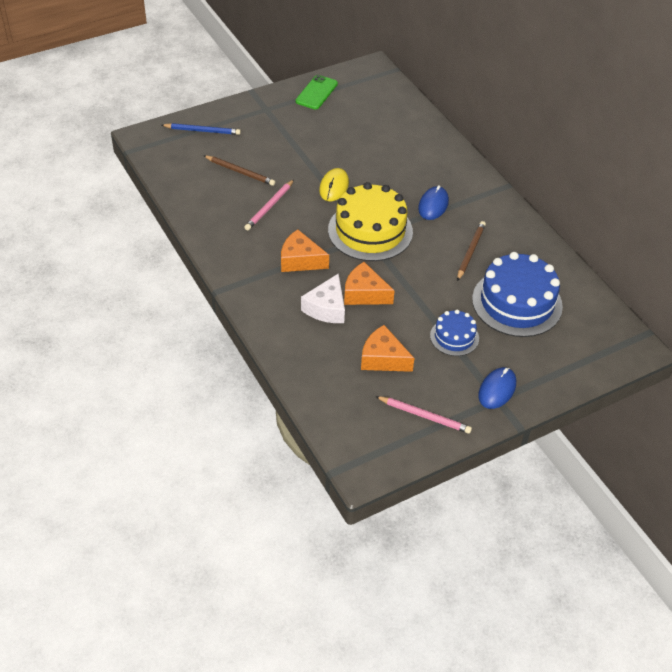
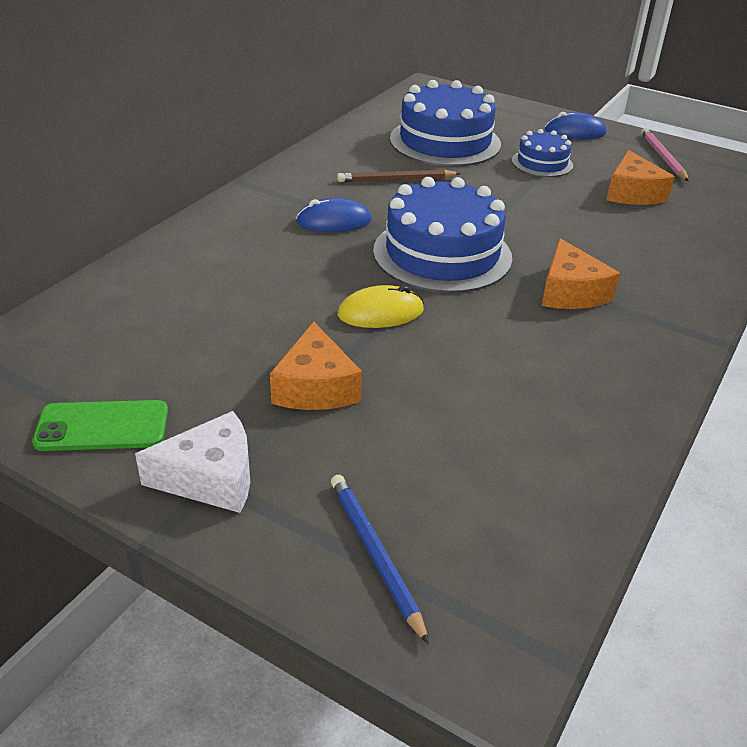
camera: 120 degrees left, 10 degrees down
brown pencil [203,155,275,186] -> none
pink pencil [244,180,294,230] -> none
white cheese [301,273,345,323] -> white cheese moved to [135,411,250,513]
yellow cake [328,182,413,261] -> blue cake [373,177,512,293]
orange cheese [344,262,395,305] -> orange cheese moved to [270,321,362,410]

